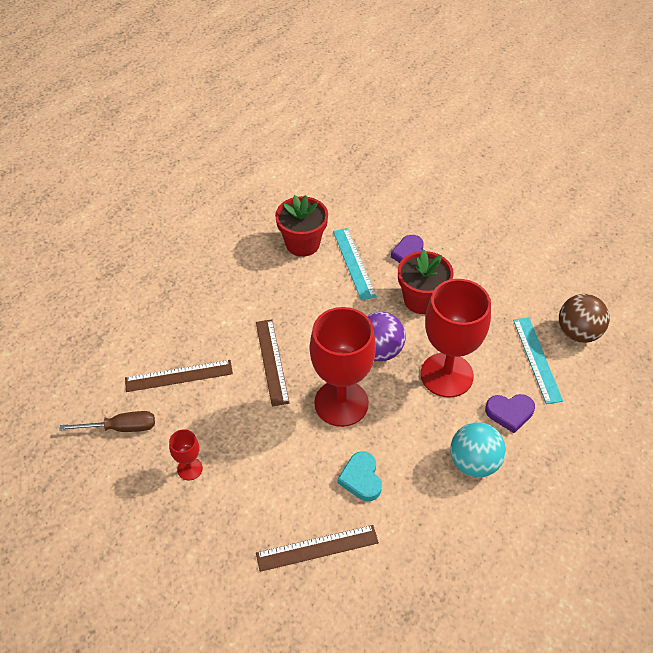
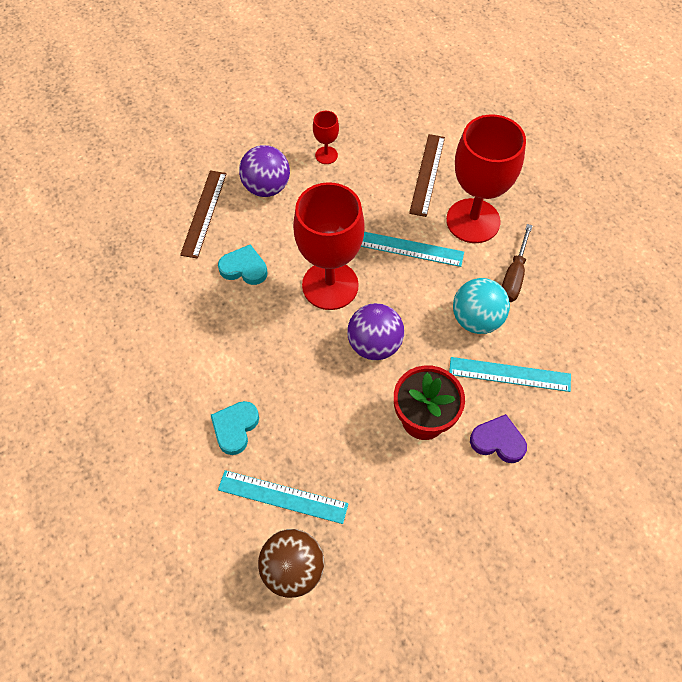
camera: 115 degrees right, 10 degrees up
brown screwdriver [60,411,155,432] -> brown screwdriver moved to [502,224,533,302]
brown ruler [256,319,290,406] -> turquoise ruler [361,232,464,267]
red flower pot [275,195,328,257] -> none
red goblet [421,279,491,398] -> red goblet moved to [446,114,526,243]
turquoise ball [450,422,506,478] -> turquoise ball moved to [453,278,510,334]
purple heart [485,394,535,433] -> turquoise heart [211,401,259,455]
none -> purple ball [239,145,290,197]

